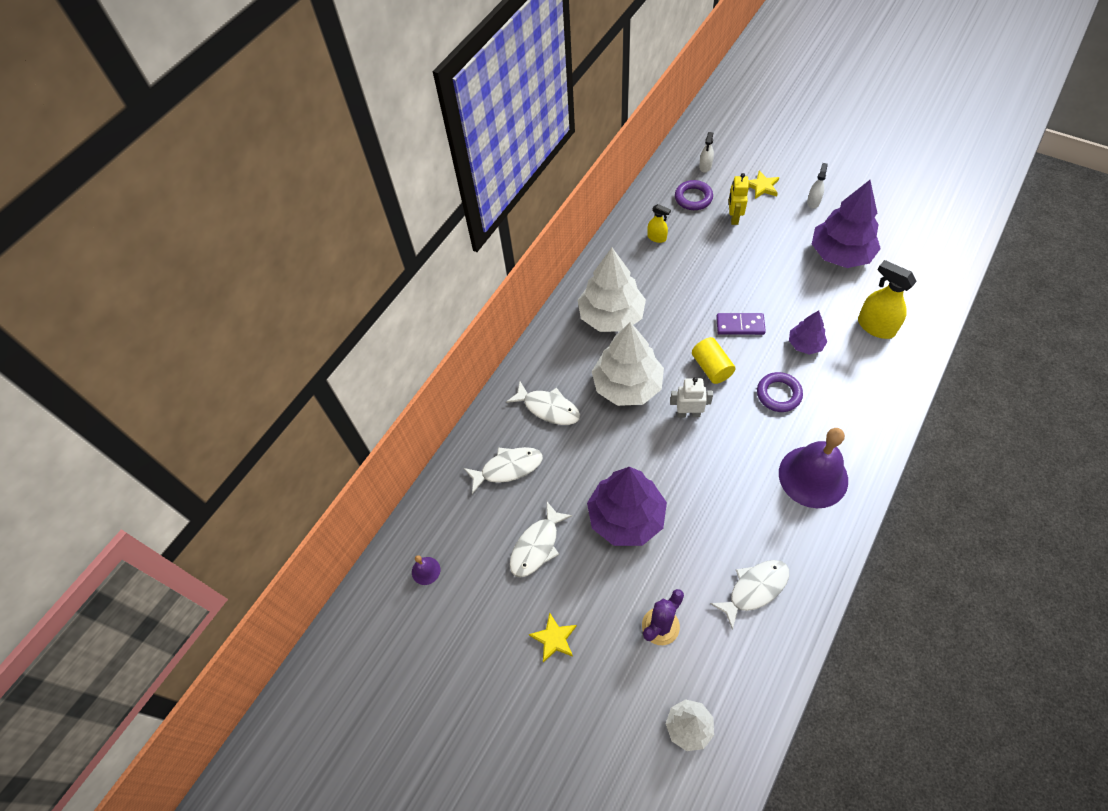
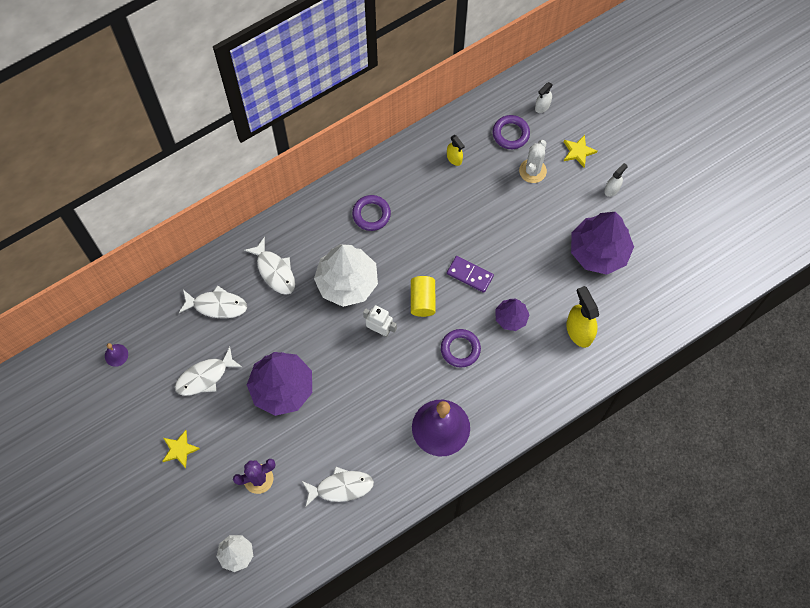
camera: 20 degrees right, 10 degrees up
white tree [578,248,646,332] -> purple ring [352,195,391,231]
yellow robot [729,173,749,225] -> white cactus [519,140,547,183]

